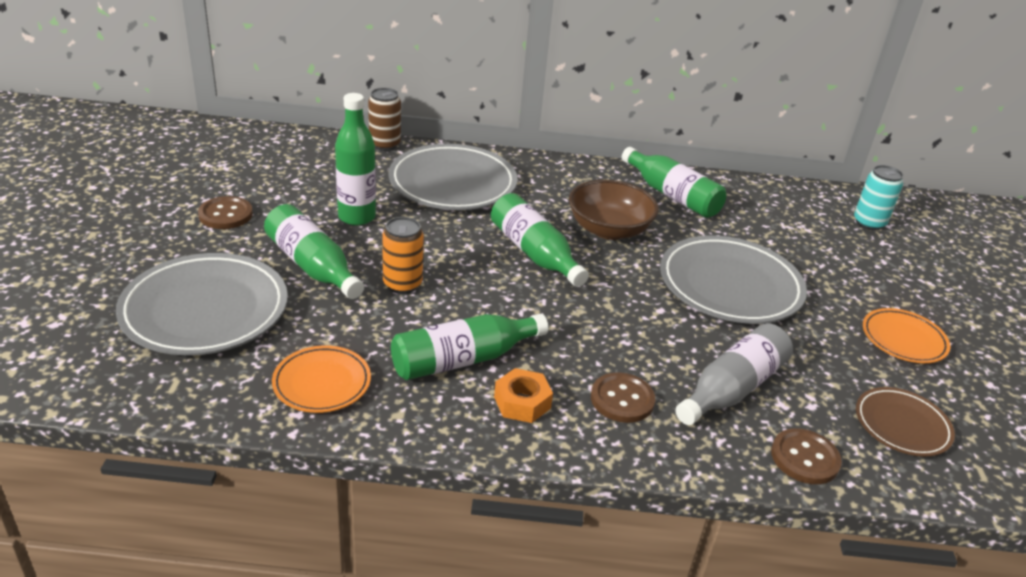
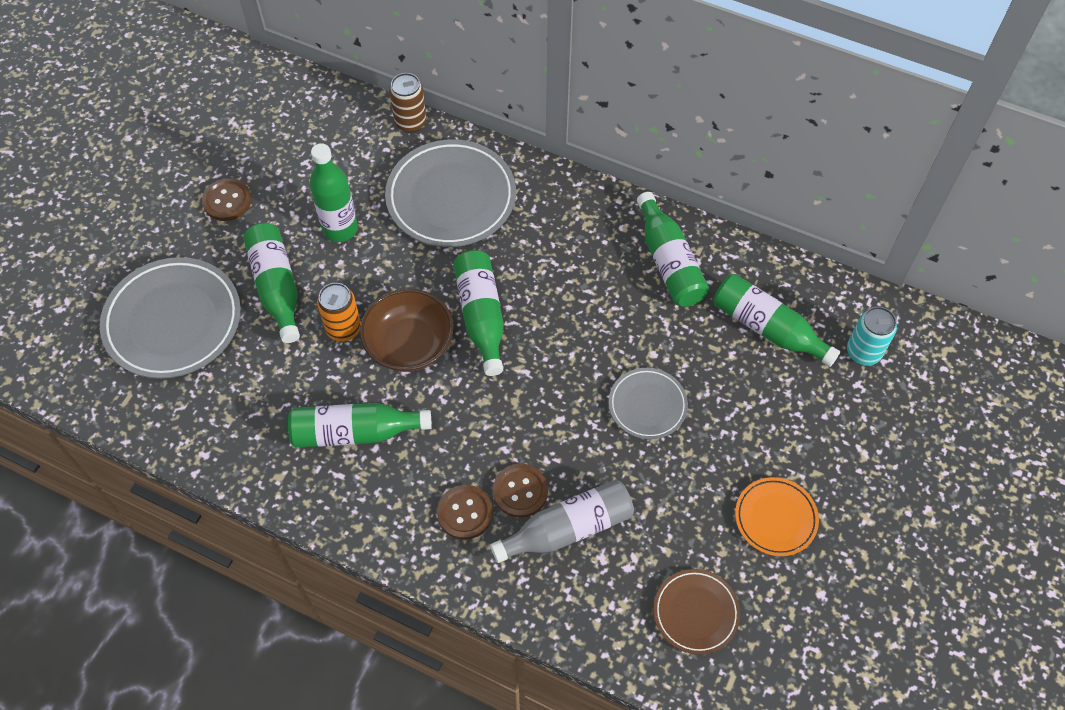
camera: 25 degrees right, 25 degrees up
orange plate [272,345,371,413] -> none
orange nut [494,368,553,423] -> none
brown bowl [569,180,659,240] -> brown bowl moved to [360,289,453,372]
grey plate [660,236,807,324] -> grey plate [609,368,688,439], size x0.55
brown button [771,428,842,484] -> brown button moved to [493,464,548,518]
none -> green bottle [713,274,840,367]

